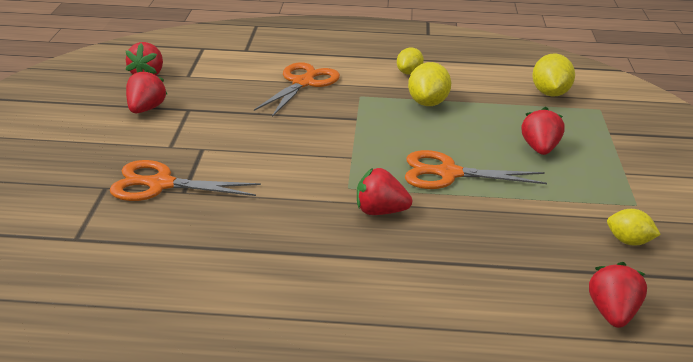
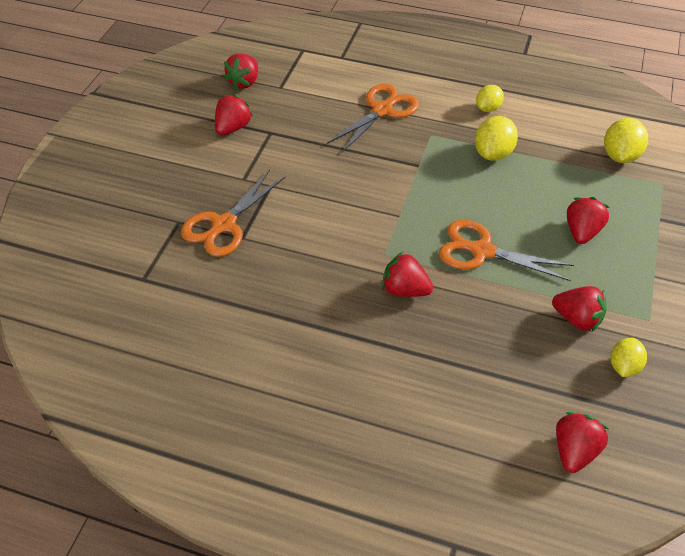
camera: 15 degrees right, 20 degrees up
orange scissors [110,160,261,201] -> orange scissors turned 75 degrees counterclockwise [181,170,285,257]
yellow lemon [607,209,661,246] -> yellow lemon turned 75 degrees clockwise [611,338,647,377]
none -> red strawberry [552,286,606,332]

